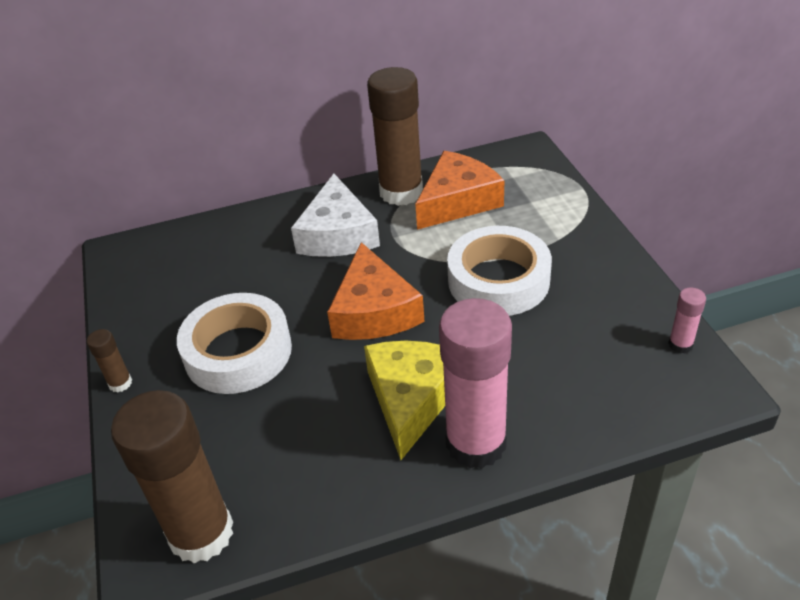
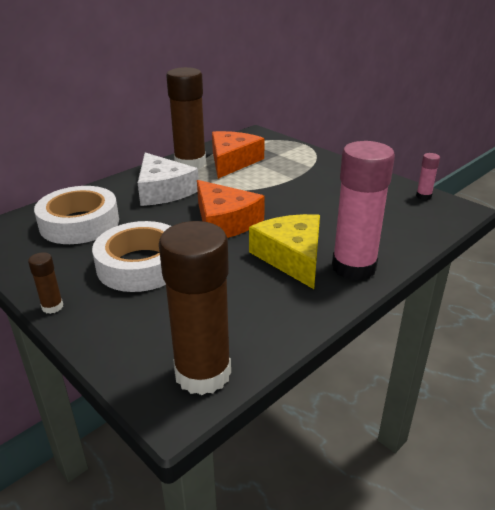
camera: 30 degrees left, 10 degrees down
white tape [447,226,552,316] -> white tape moved to [34,186,119,244]

